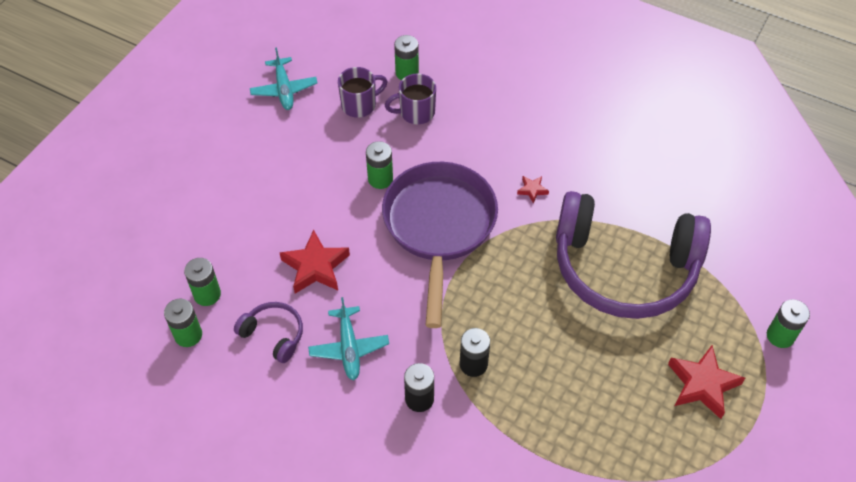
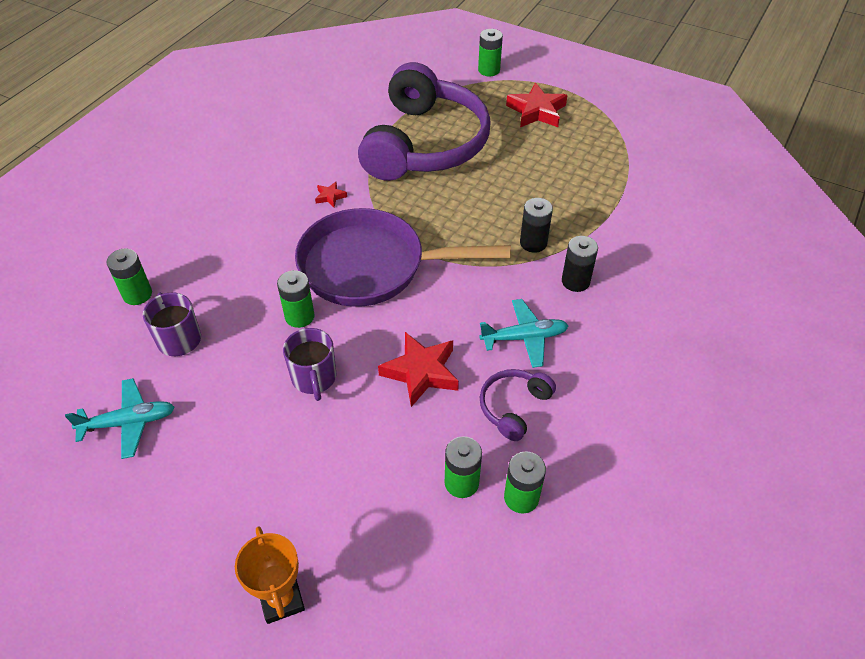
camera: 90 degrees left, 5 degrees down
purple mug [385,74,436,124] -> purple mug moved to [283,328,336,401]
none -> orange trophy [235,526,305,624]

